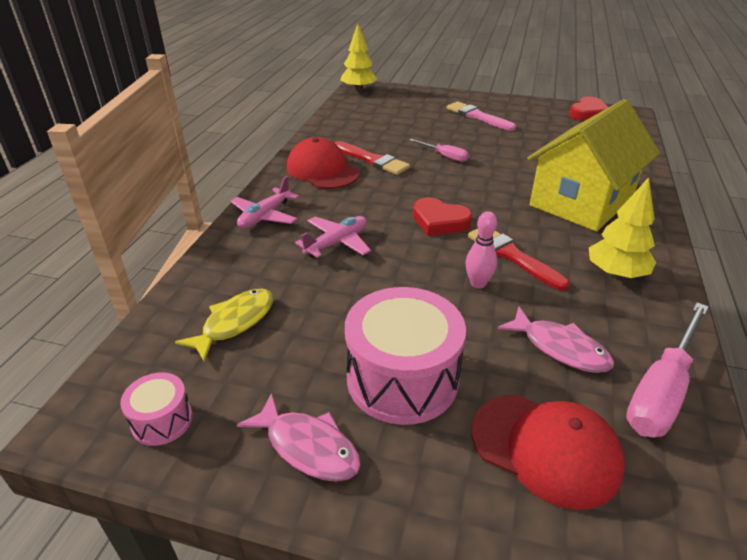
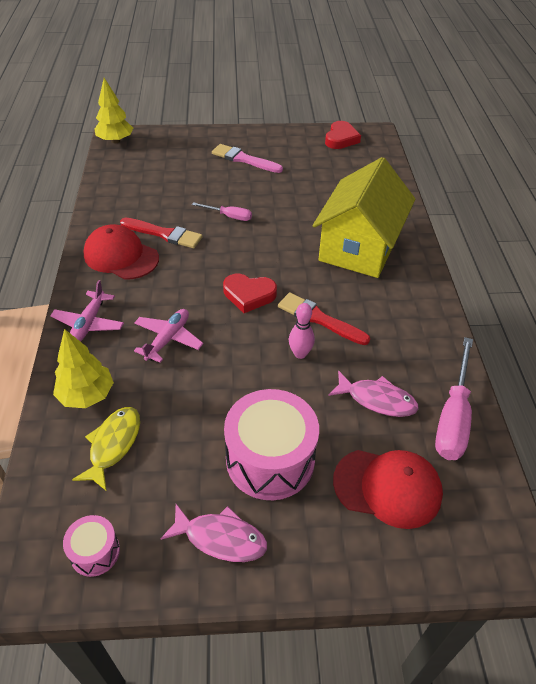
camera: 20 degrees left, 10 degrees up
yellow tree [589,177,656,278] -> yellow tree moved to [53,329,114,408]

